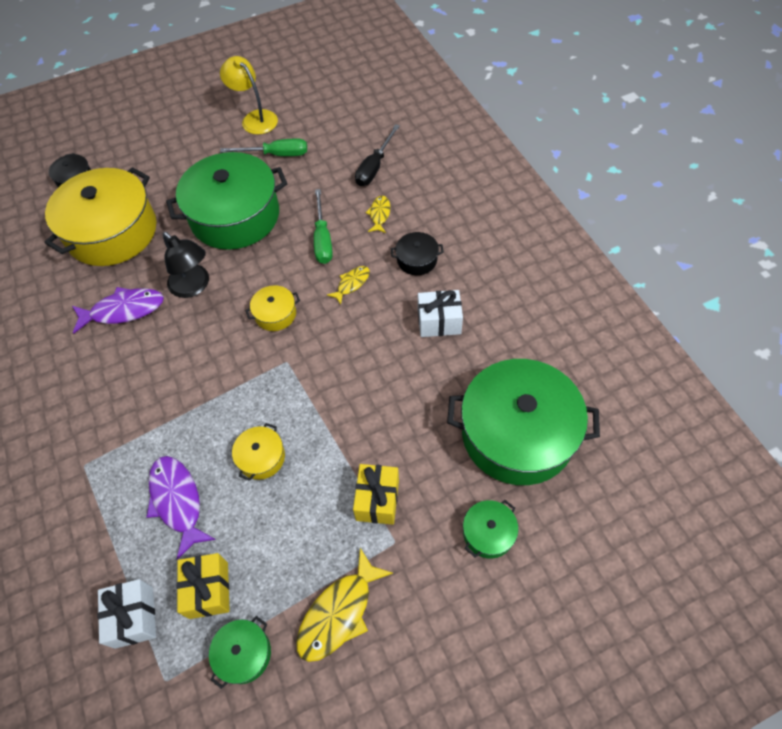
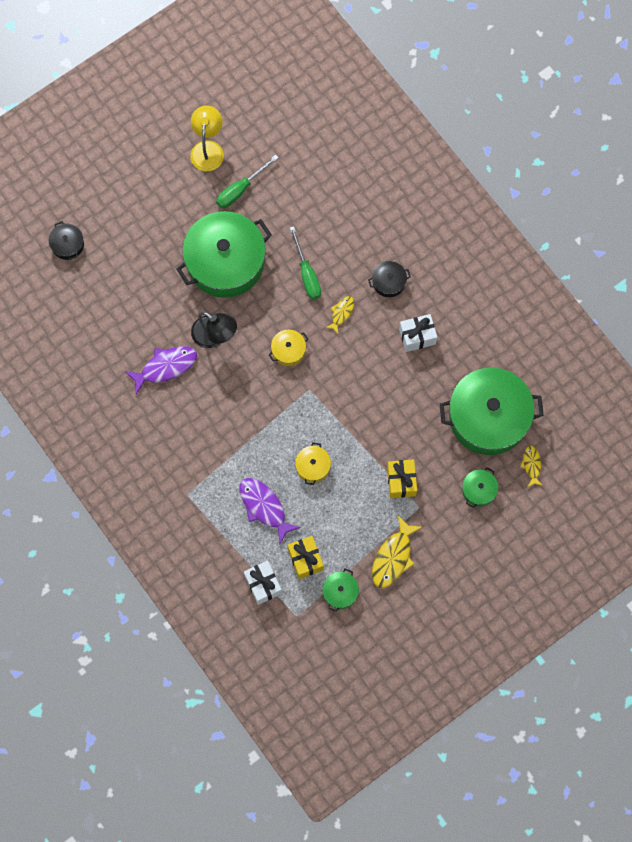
camera: 15 degrees left, 15 degrees up
yellow pot [45,167,157,266] -> none
yellow lamp [220,56,278,134] -> yellow lamp turned 60 degrees clockwise [190,106,224,171]
green screwdriver [220,138,307,156] -> green screwdriver turned 150 degrees clockwise [216,154,279,208]
black screwdriver [355,124,400,186] -> none
yellow fish [366,195,390,233] -> yellow fish moved to [520,446,543,487]

